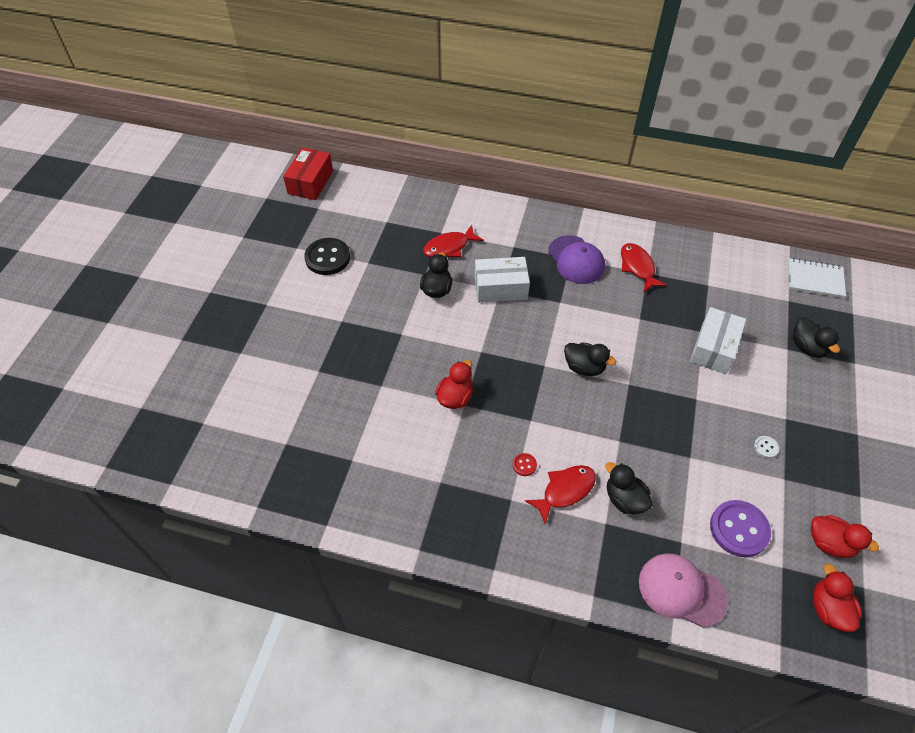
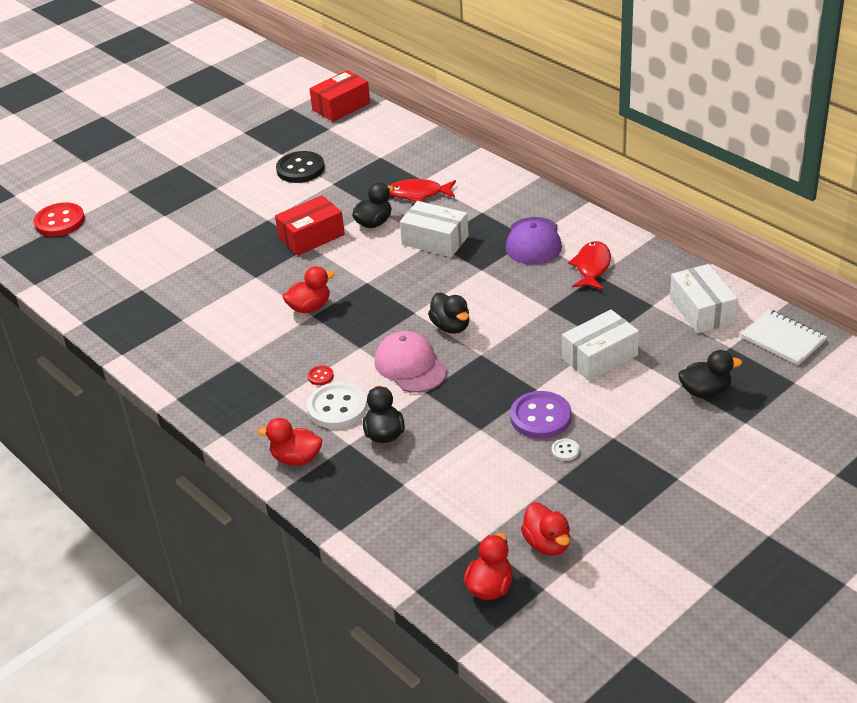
camera: 35 degrees right, 15 degrees down
red fish [525,465,596,524] -> white button [307,382,367,429]
pink cap [639,553,728,628] -> pink cap moved to [374,331,447,393]
purple button [710,500,771,557] -> purple button moved to [510,391,572,439]
black duck [793,317,840,358] -> black duck turned 105 degrees counterclockwise [678,350,742,398]
none -> red button [34,202,85,237]
none -> red duck [258,418,322,466]
none -> red box [275,195,345,256]
none -> white box [670,264,738,333]

